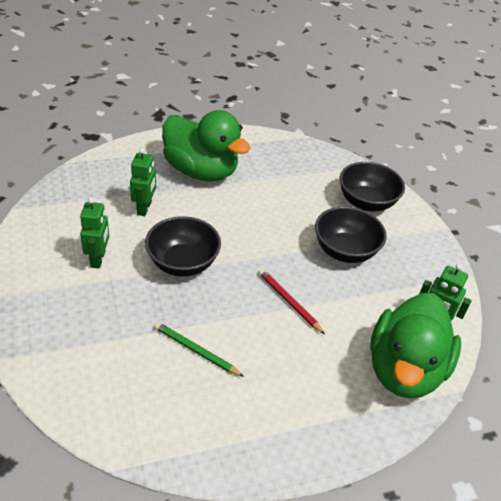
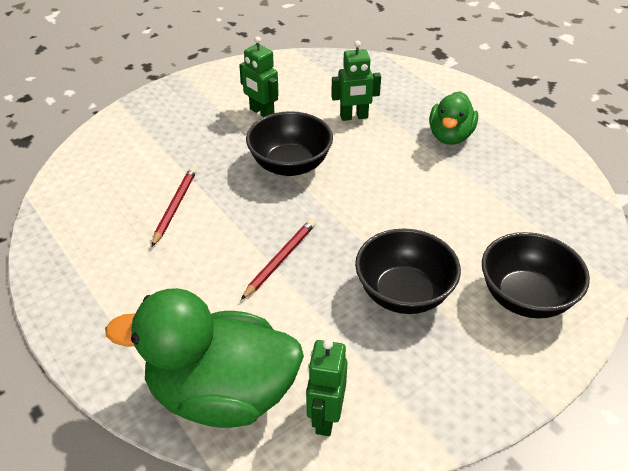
camera: 75 degrees right, 0 degrees up
green robot [80,197,109,268] -> green robot turned 60 degrees clockwise [239,36,279,117]
green pencil [154,322,244,377] -> red pencil [152,167,197,247]
green duck [162,110,250,181] -> green duck [429,91,478,145], size x0.57

